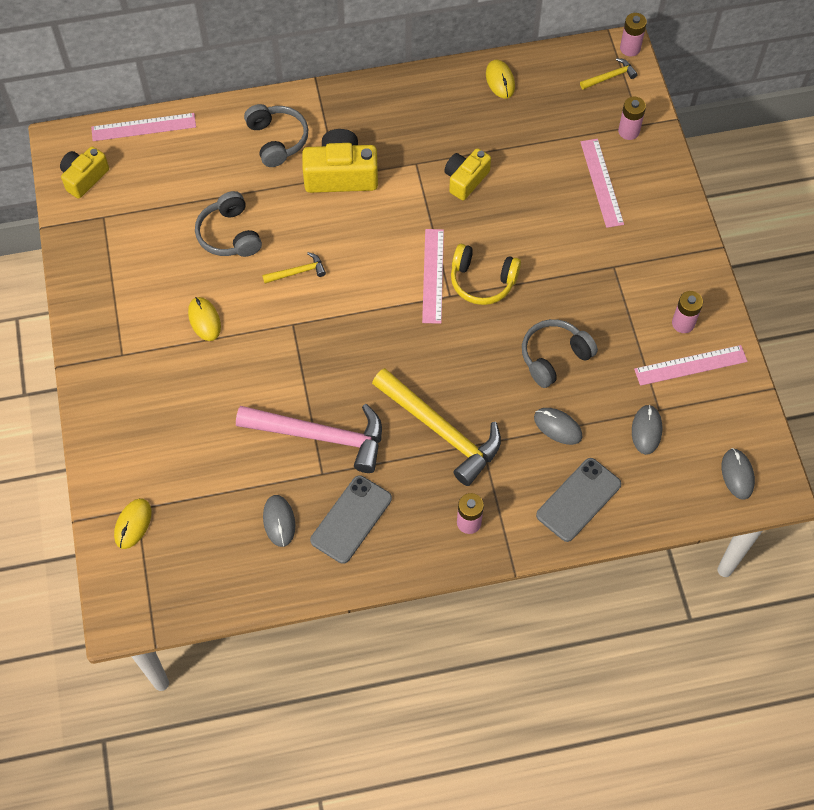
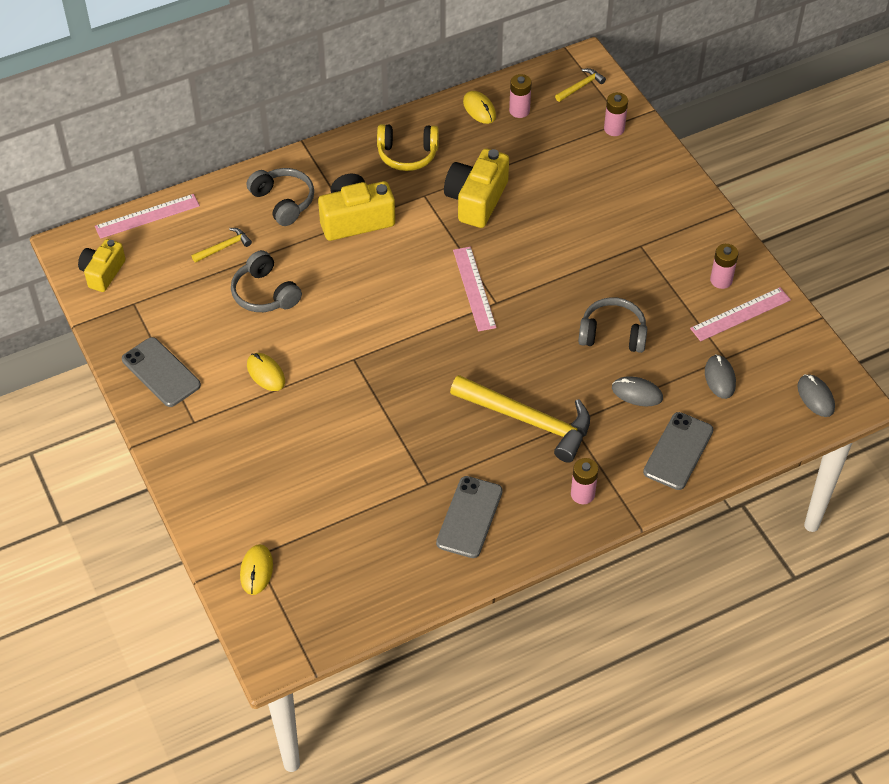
camera: 15 degrees left, 10 degrees down
pink hammer [236,404,382,473] -> none
yellow hammer [262,252,326,283] -> yellow hammer moved to [192,228,252,263]
grey mouse [263,495,295,547] -> none
yellow camera [444,148,491,200] -> yellow camera [444,149,509,228], size x1.55
yellow headphones [451,244,521,305] -> yellow headphones moved to [377,124,439,171]
grey headphones [522,319,598,388] -> grey headphones turned 60 degrees clockwise [578,297,647,353]
pink ruler [580,139,624,228] -> none
pink battery [620,13,647,56] -> pink battery moved to [509,74,532,118]
none -> grey phone [122,337,201,407]

